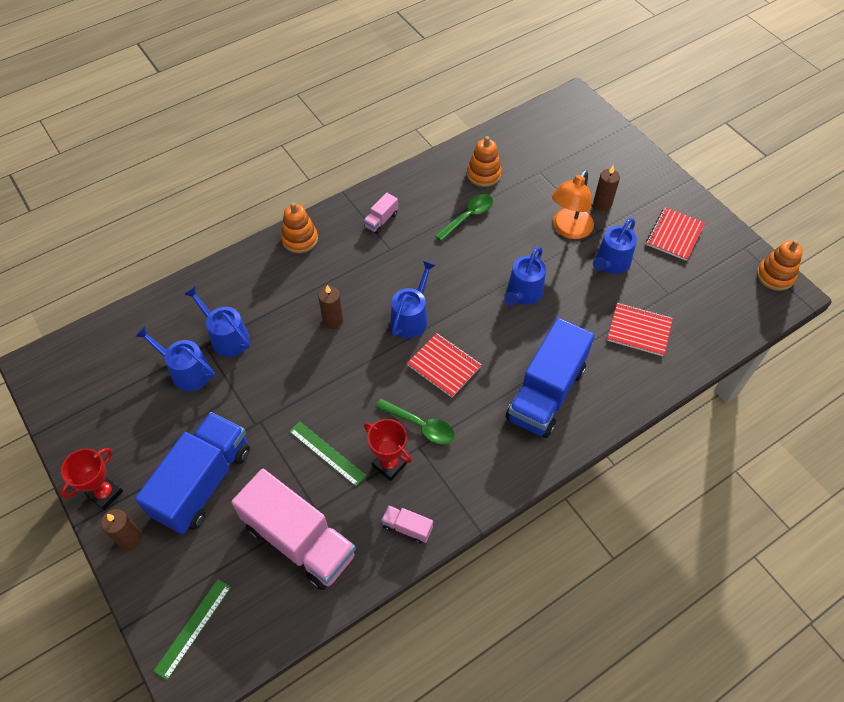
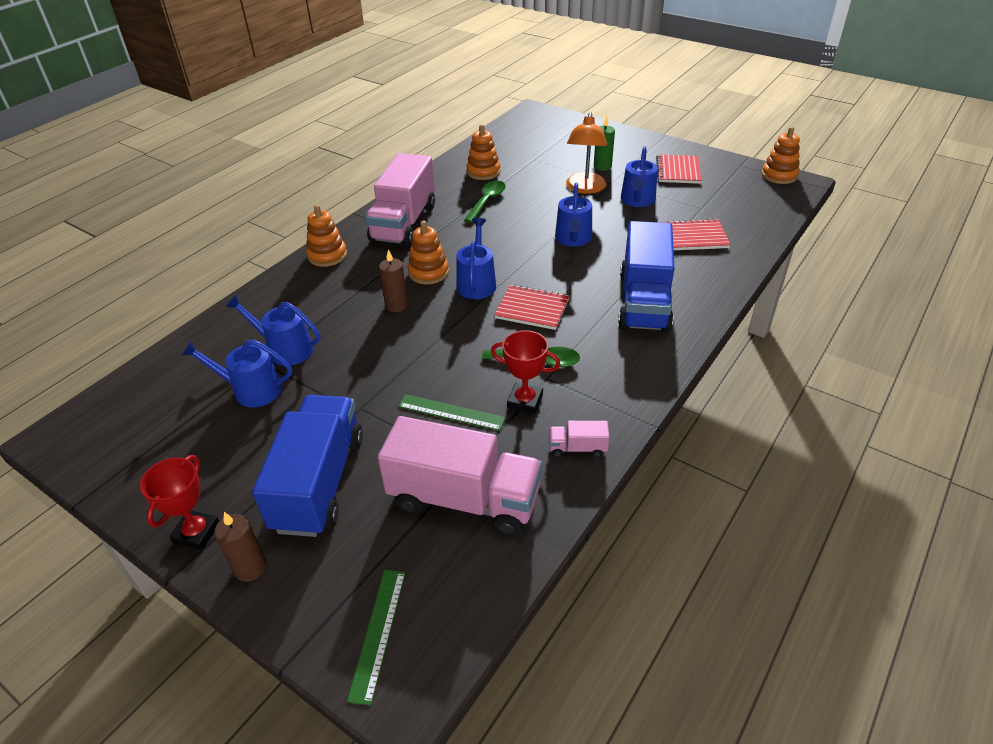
camera: 20 degrees left, 15 degrees down
pink truck [363,192,398,234] -> pink truck [365,153,435,246], size x2.41
brown candle [593,165,620,211] -> green candle [594,116,615,171]
none -> orange stacking toy [408,221,449,285]

